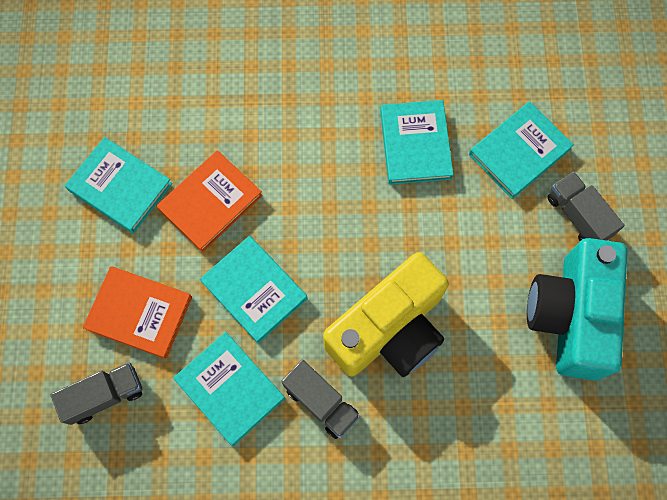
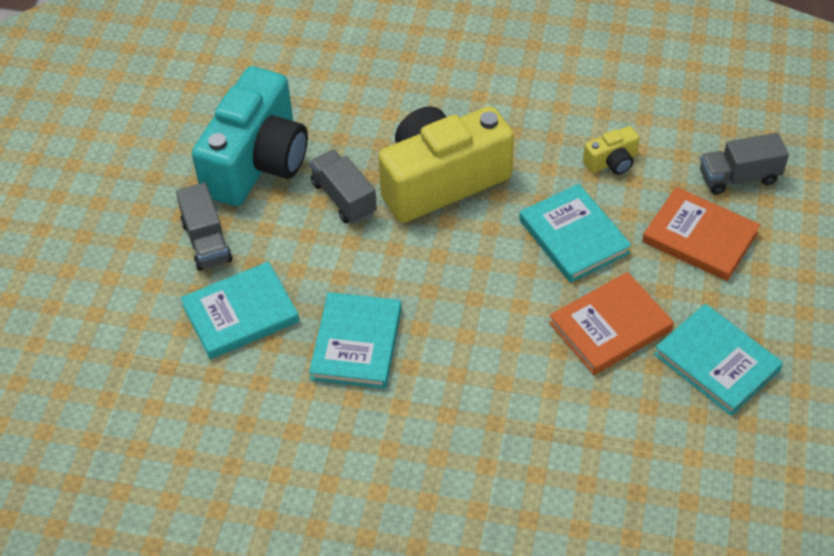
camera: 165 degrees left, 20 degrees down
turquoise book [174,332,285,446] -> yellow camera [583,126,640,175]
grey truck [281,359,360,439] -> grey truck moved to [309,149,377,224]

